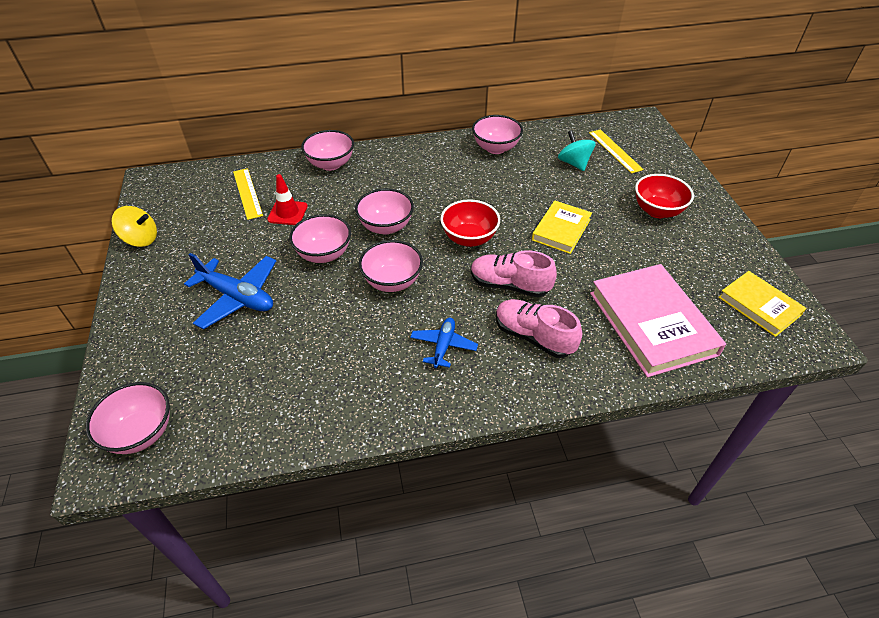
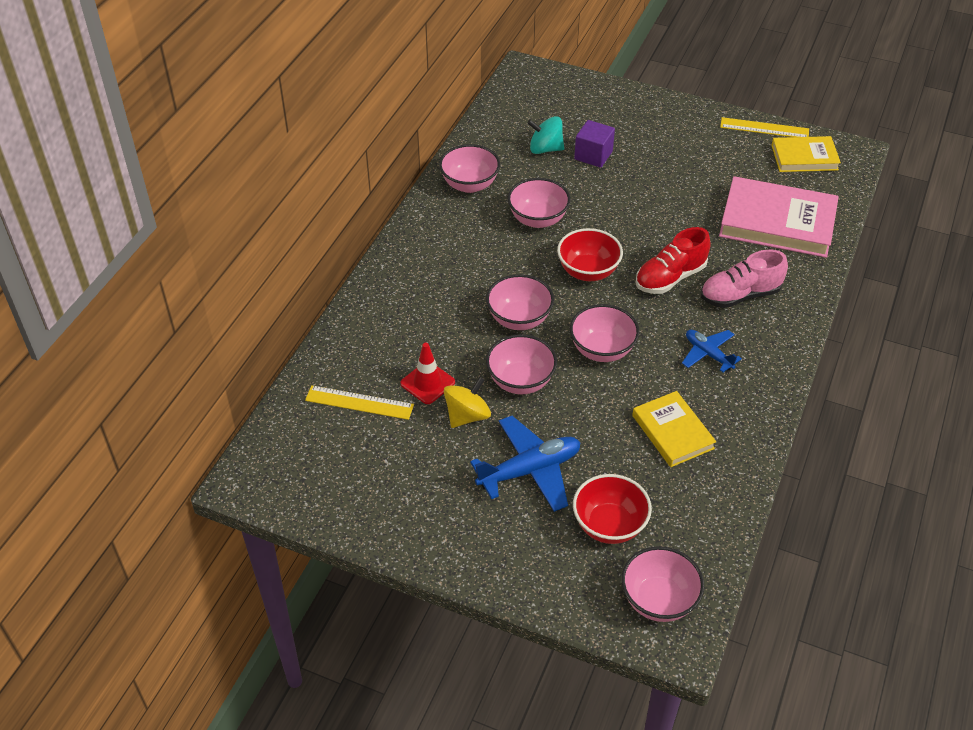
camera: 55 degrees left, 0 degrees up
yellow spinning top [112,206,157,247] -> yellow spinning top moved to [444,377,491,428]
pink bowl [301,130,354,171] -> pink bowl moved to [508,178,571,228]
pink shoe [471,250,557,297] -> red shoe [635,227,711,294]
yellow book [532,201,592,254] -> yellow book moved to [632,391,716,467]
yellow ruler [589,129,644,174] -> yellow ruler moved to [720,117,809,137]
red bowl [635,174,694,218] -> red bowl moved to [573,474,652,544]
none -> purple cube [574,120,615,168]

